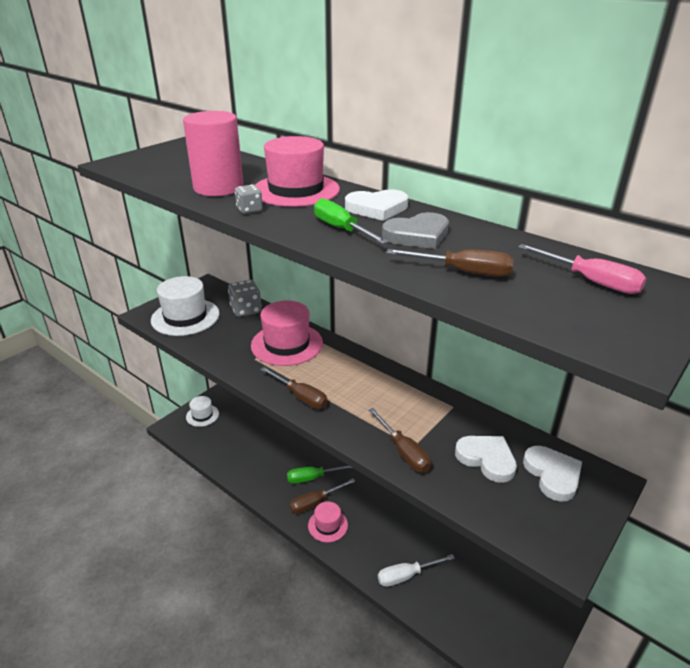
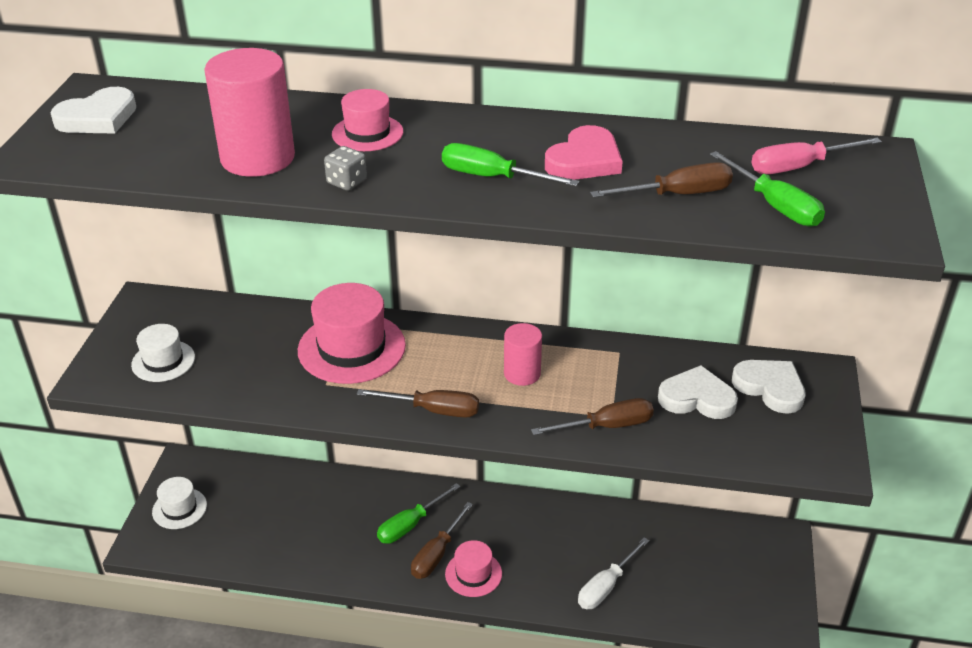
camera: 30 degrees left, 5 degrees up
white hat [151,276,220,336] -> white hat [131,324,195,382], size x0.57
grey dice [228,280,262,317] -> none
pink hat [255,136,340,207] -> pink hat [332,89,403,151], size x0.57
white heart [345,189,408,221] -> white heart moved to [51,87,136,134]
brown screwdriver [369,408,431,473] -> brown screwdriver turned 45 degrees counterclockwise [531,398,654,435]
grey heart [382,212,449,249] -> pink heart [545,125,623,180]
pink screwdriver [518,244,647,294] -> pink screwdriver turned 150 degrees clockwise [751,138,882,174]
none -> pink cylinder [504,323,542,386]
none -> green screwdriver [709,151,825,227]

